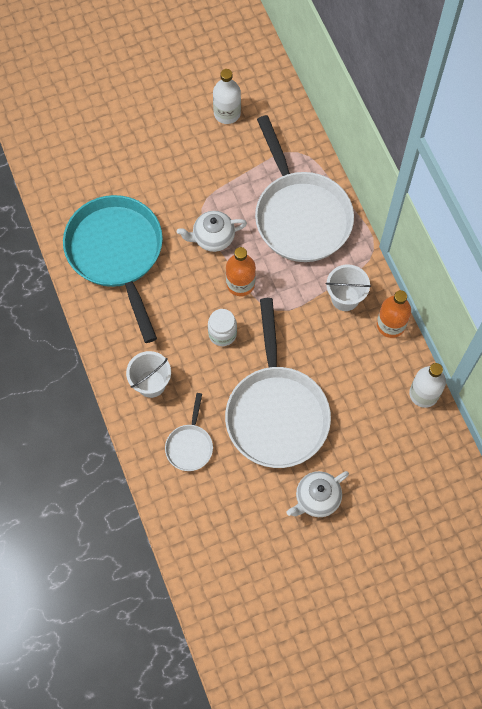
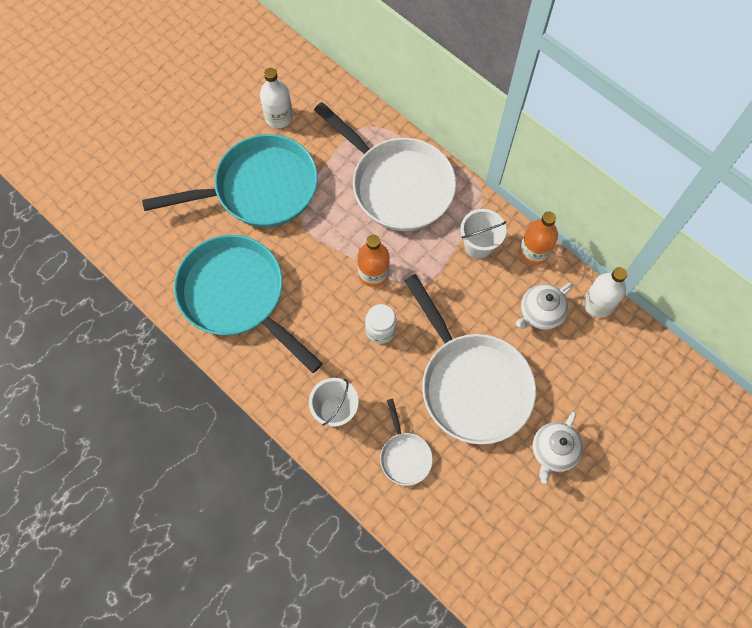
camera: 25 degrees left, 0 degrees up
white teapot [177,211,247,252] -> white teapot moved to [516,282,573,330]
none -> turquoise pan [142,134,318,227]

